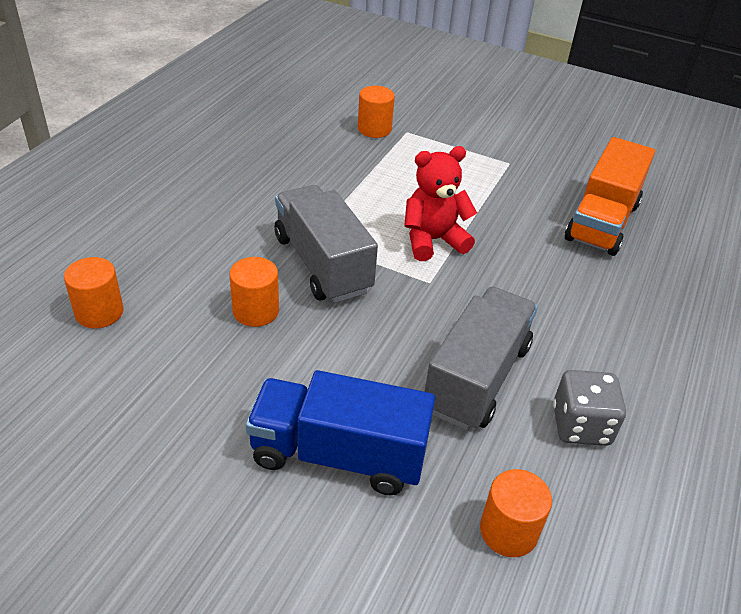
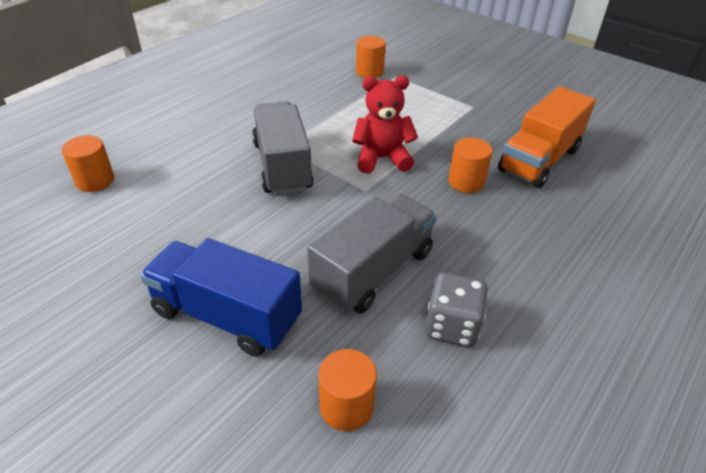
camera: 15 degrees right, 0 degrees up
orange cylinder [229,257,279,327] -> orange cylinder moved to [448,138,492,193]

